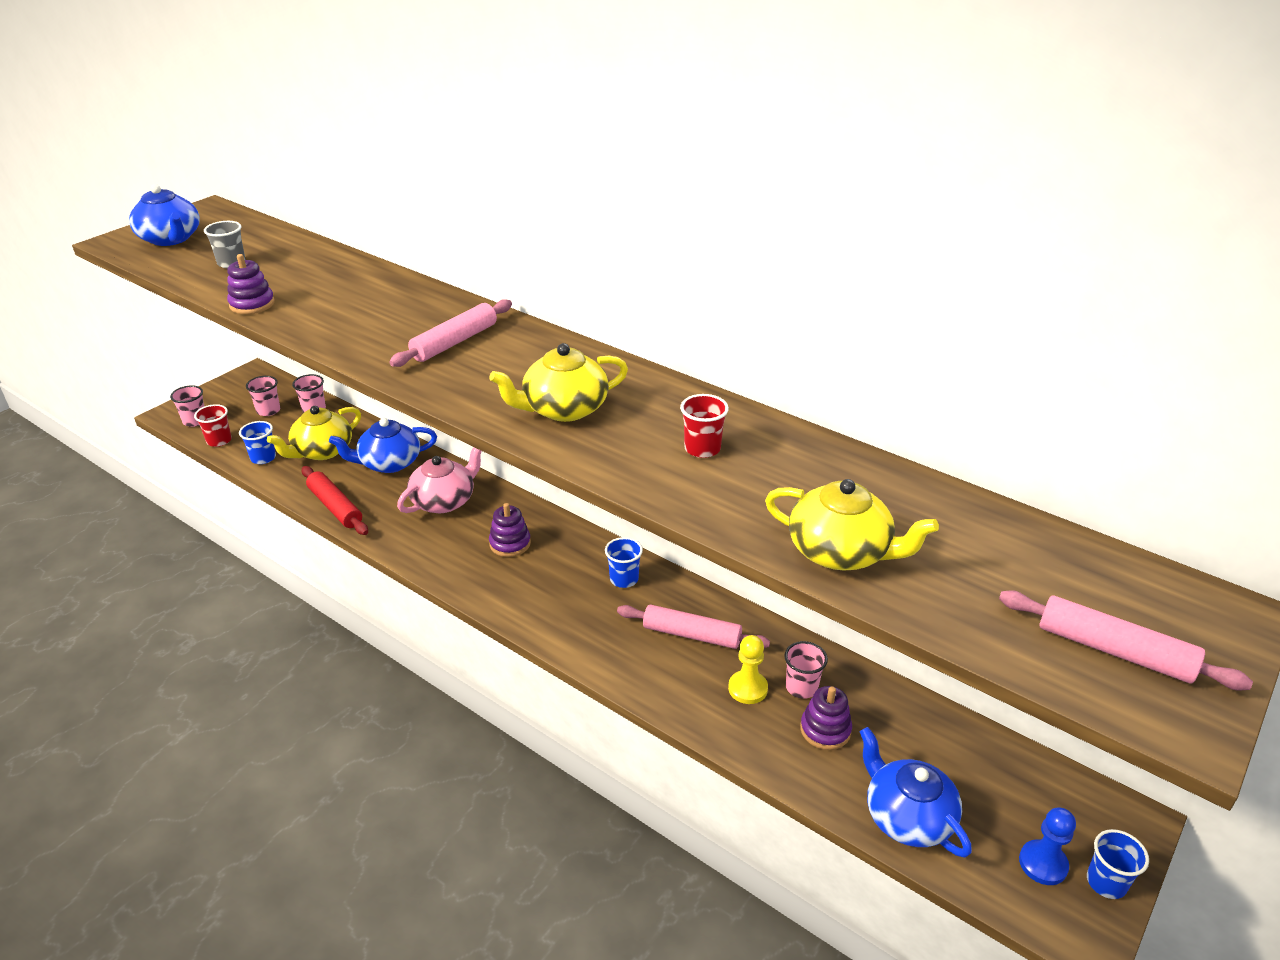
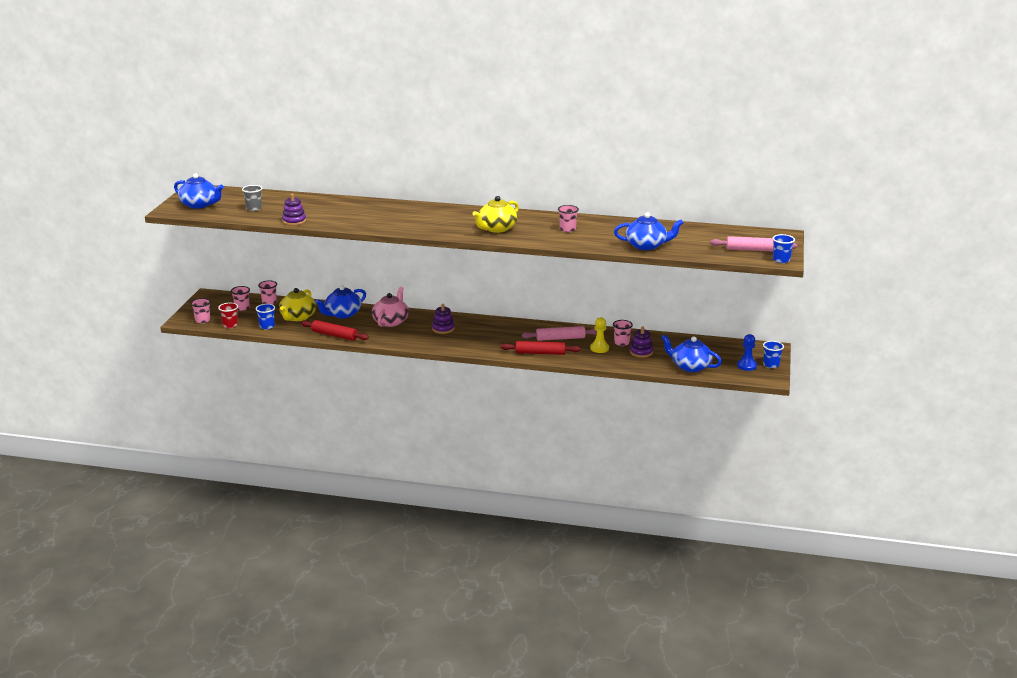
camera: 25 degrees left, 10 degrees down
pink rolling pin [389,299,512,367] -> none
blue cup [605,537,643,588] -> blue cup moved to [773,234,795,263]
red cup [680,394,729,458] -> pink cup [558,205,579,232]
yellow teapot [765,479,939,570] -> blue teapot [614,212,683,250]
none -> red rolling pin [501,341,581,355]

